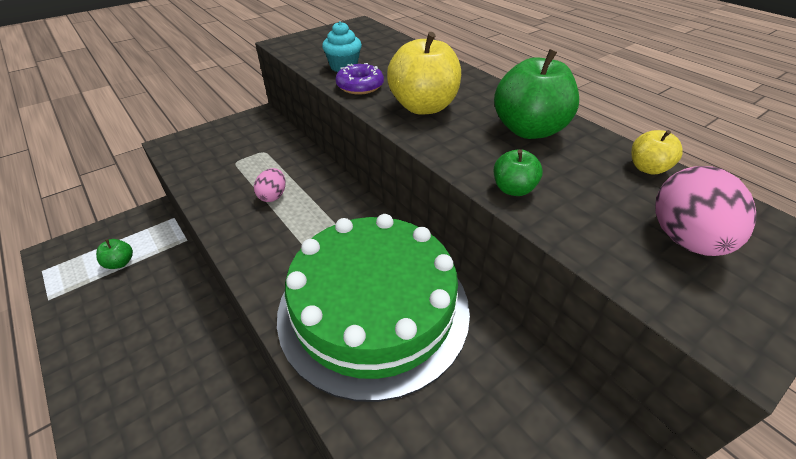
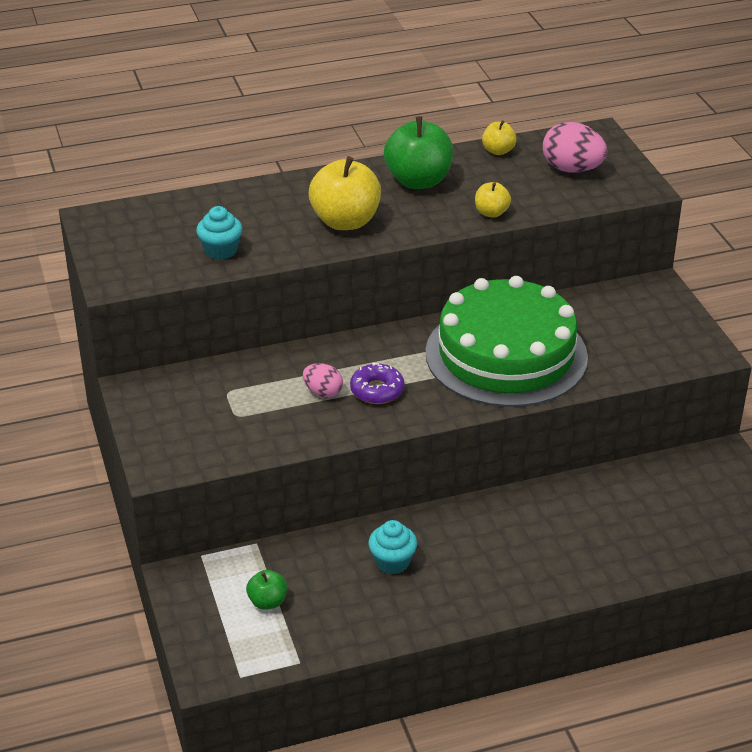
camera: 70 degrees left, 5 degrees down
purple donut [336,63,384,94] -> purple donut moved to [350,363,404,404]
green apple [494,149,543,196] -> yellow apple [475,182,511,218]
none -> turquoise cupcake [368,520,417,574]

